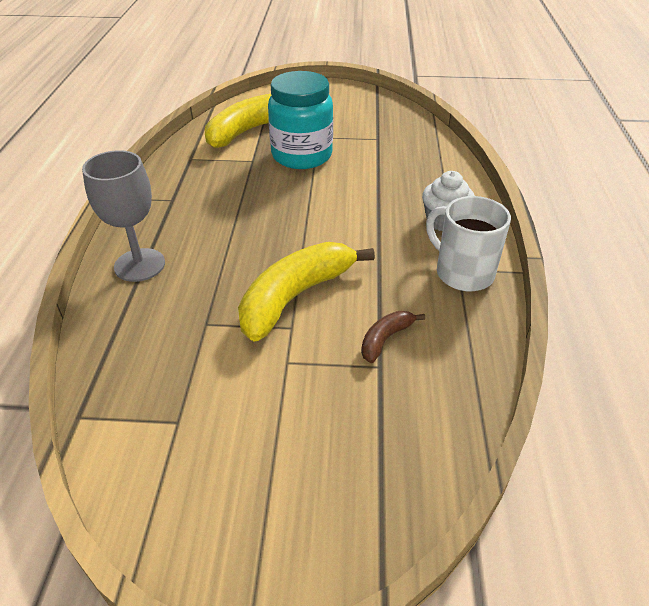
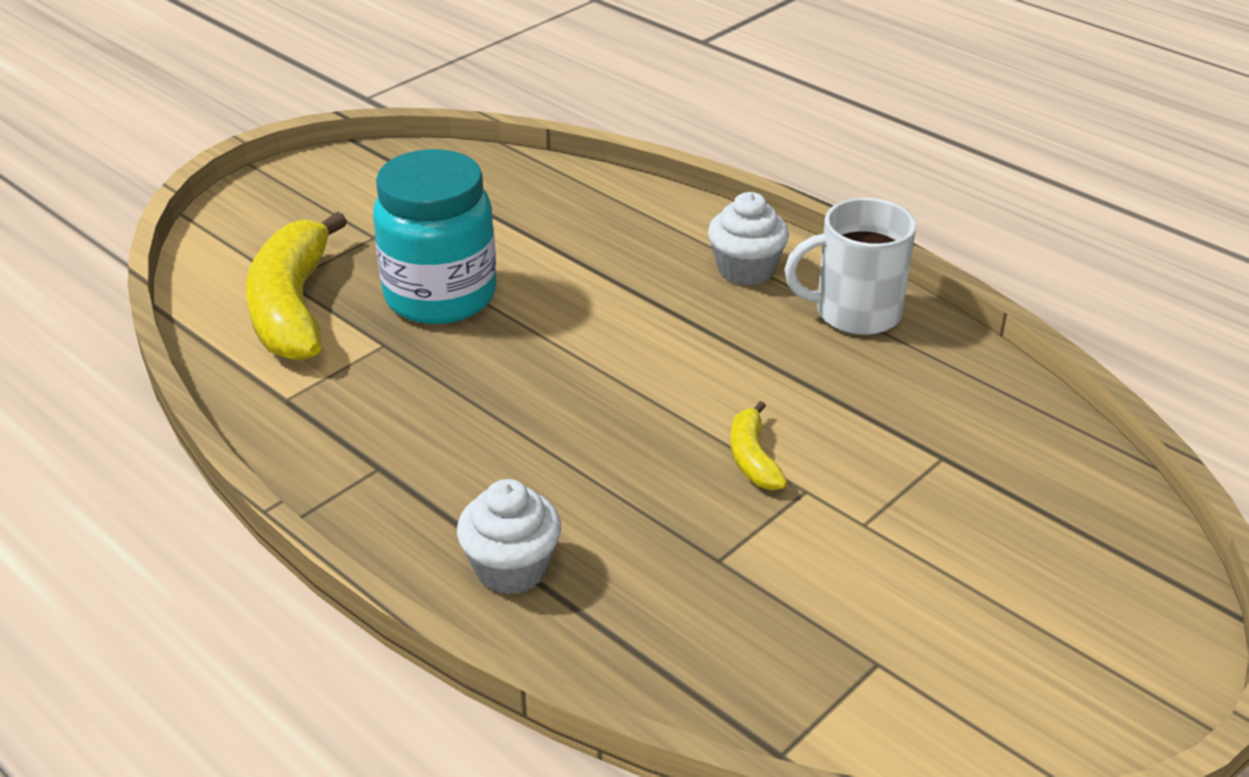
camera: 50 degrees left, 5 degrees down
grey goblet [82,150,165,282] -> white cupcake [457,479,561,595]
yellow banana [238,242,375,342] -> yellow banana [731,401,788,490], size x0.47
brown banana [361,311,425,363] -> none

